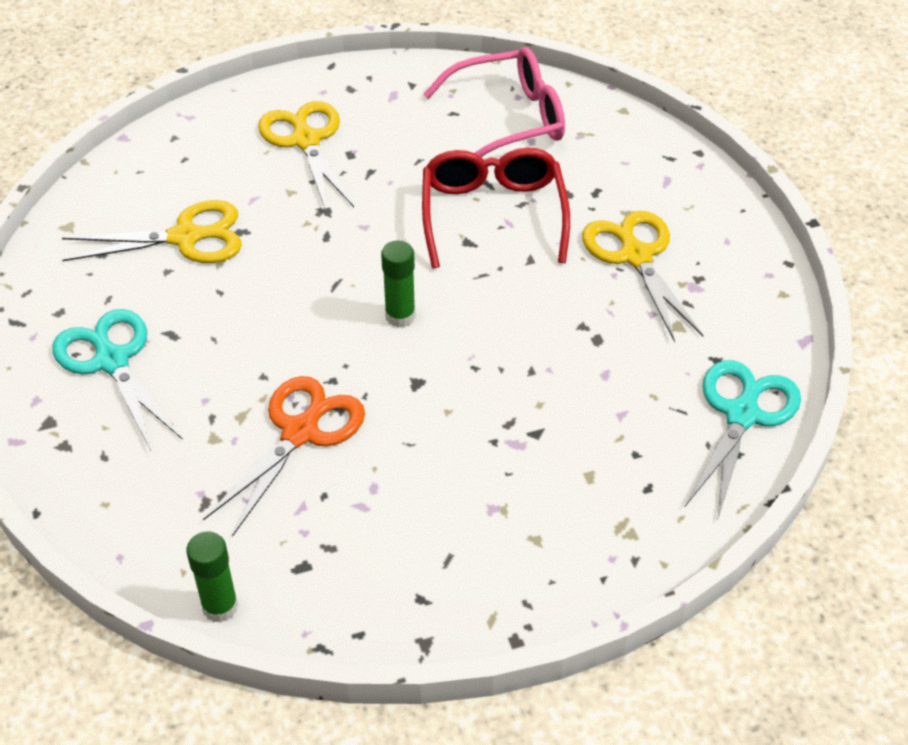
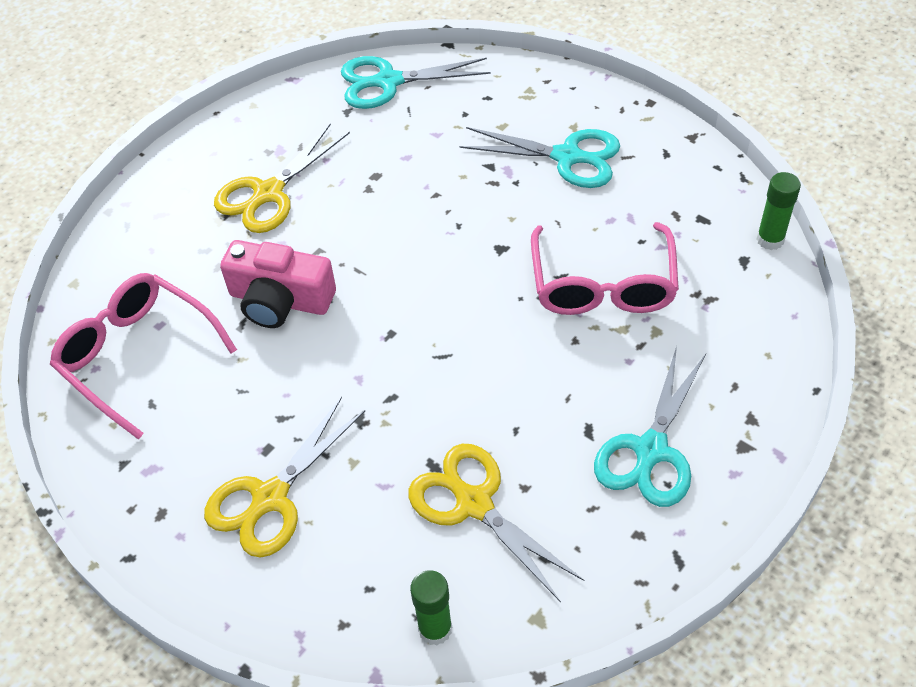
camera: 120 degrees left, 5 degrees up
orange scissors [203,376,365,537] -> pink glasses [531,222,679,315]
green glue stick [381,240,416,327] -> green glue stick moved to [410,570,452,645]
red glasses [422,148,570,268] -> pink camera [220,240,336,328]
none -> turquoise scissors [460,127,620,188]

